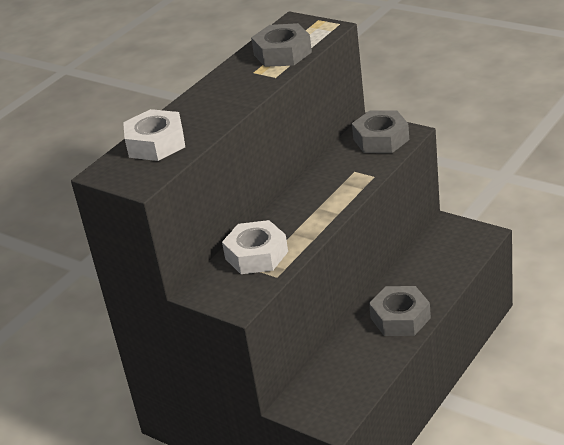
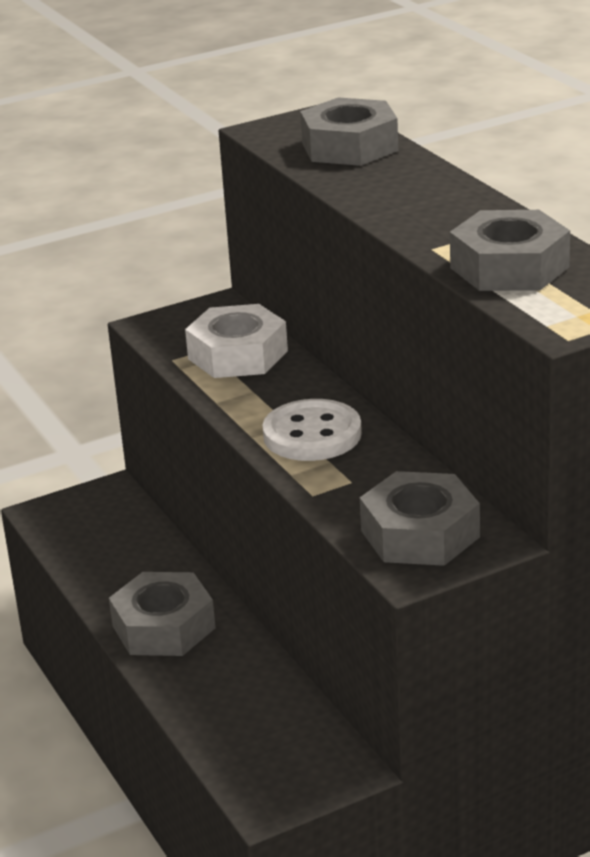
camera: 115 degrees right, 5 degrees down
white nut [123,109,185,161] -> grey nut [300,97,398,166]
none -> white button [262,399,362,461]

